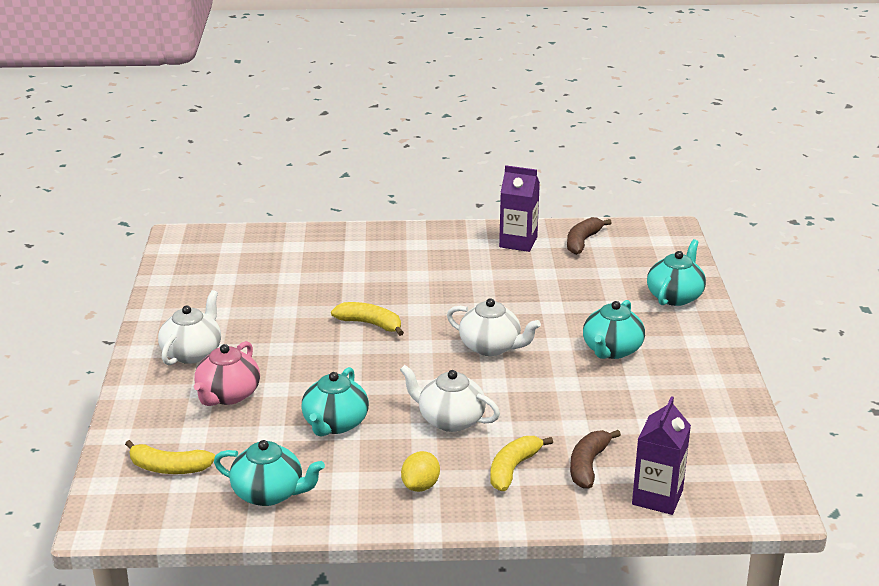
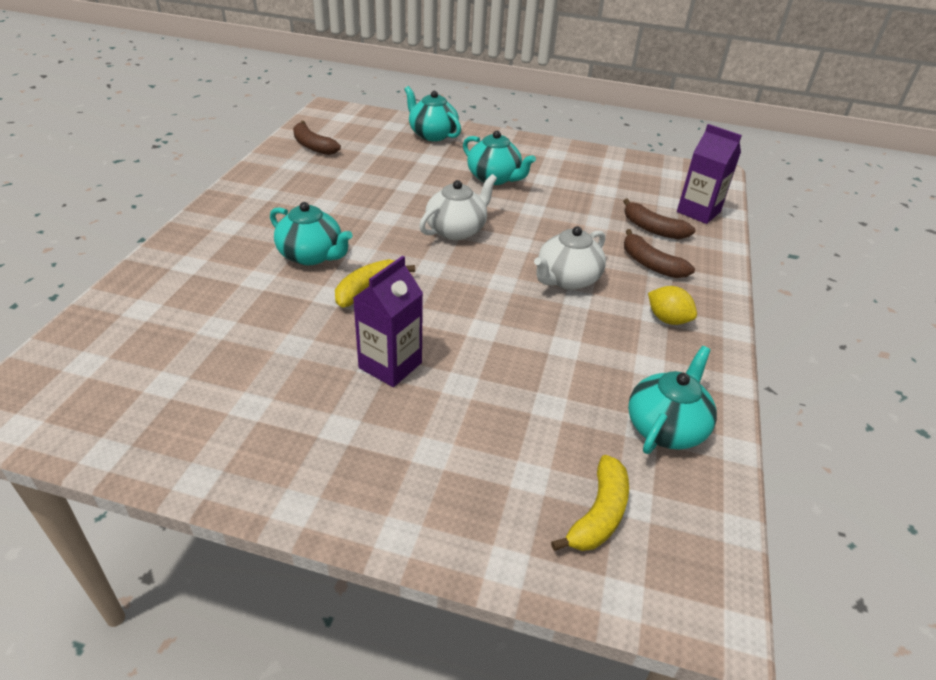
camera: 75 degrees left, 10 degrees up
white teapot [158,290,221,365] -> none
pink teapot [194,341,260,406] -> none
turquoise teapot [301,367,369,437] -> turquoise teapot moved to [270,202,353,265]
yellow banana [490,436,553,491] -> brown banana [624,229,695,278]
purple carton [499,165,540,252] -> purple carton moved to [353,256,423,387]

